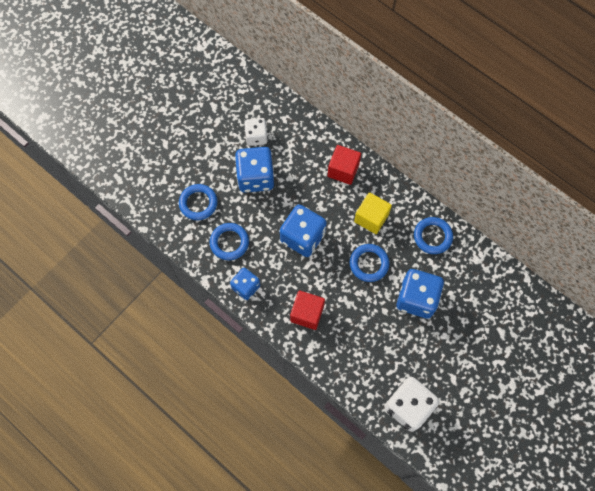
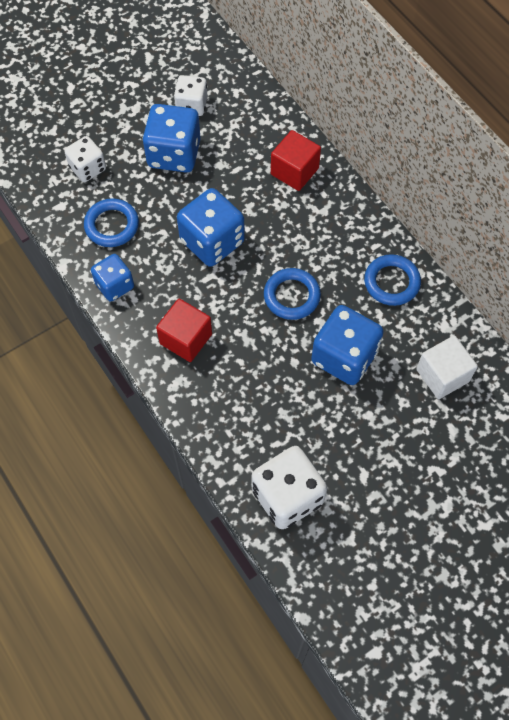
camera: 15 degrees right, 5 degrees down
blue ring [179,184,218,220] -> white dice [64,136,106,182]
yellow cube [354,192,392,234] -> none
none -> white cube [416,335,478,399]

